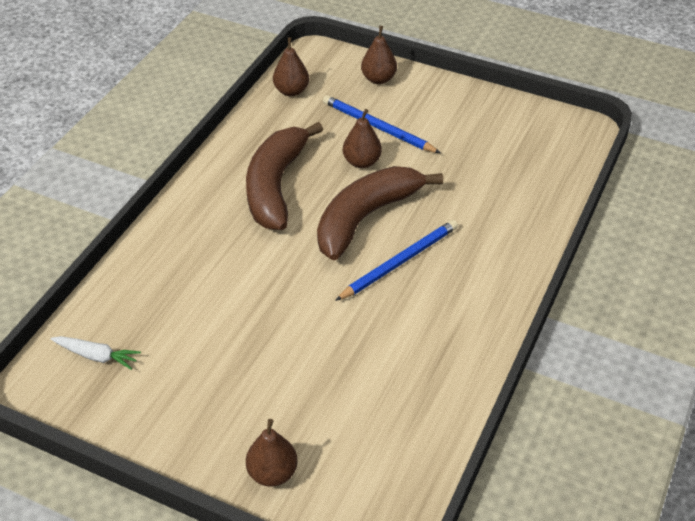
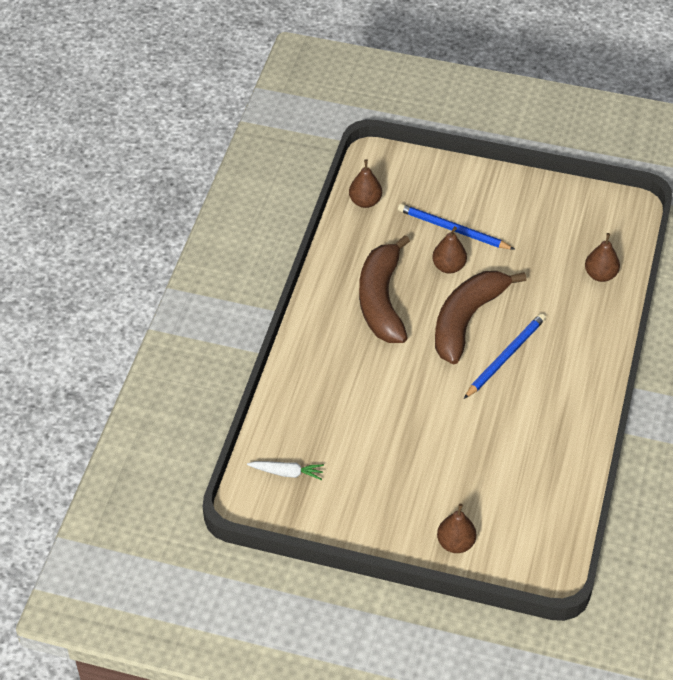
camera: 10 degrees left, 5 degrees up
brown pear [361,26,397,84] -> brown pear moved to [585,233,620,282]

